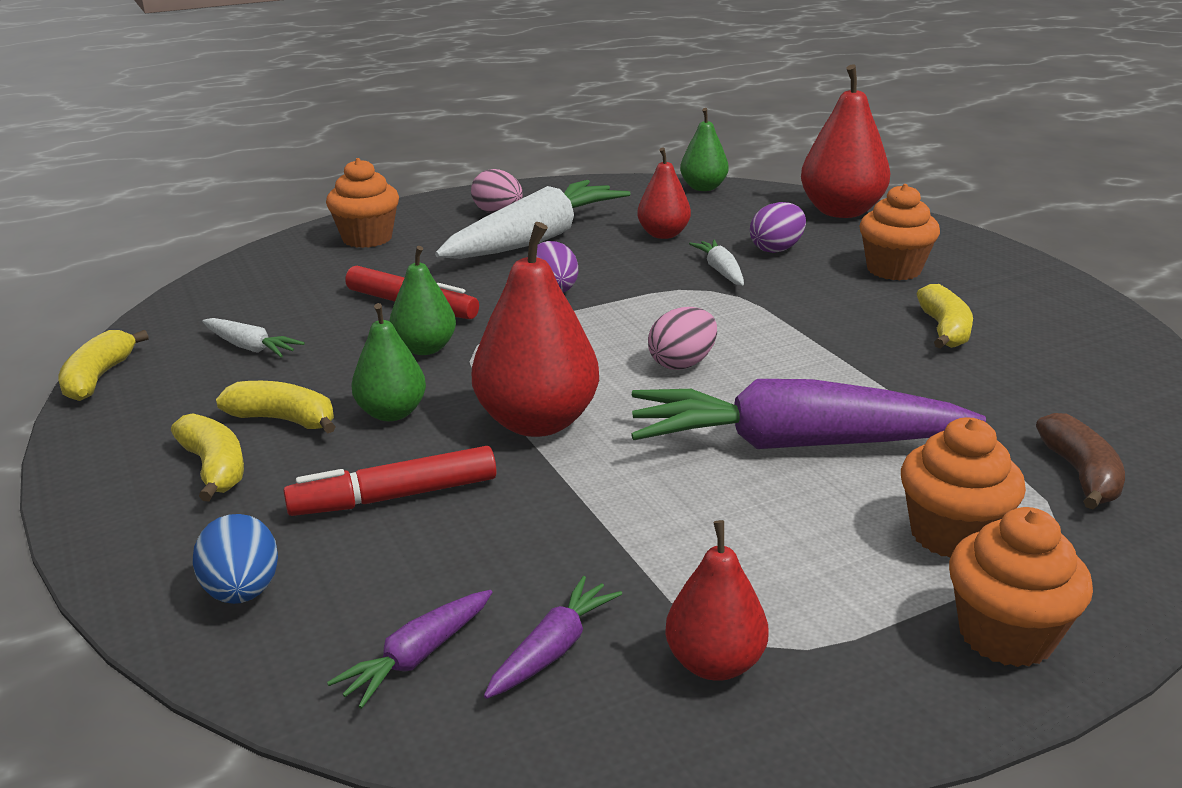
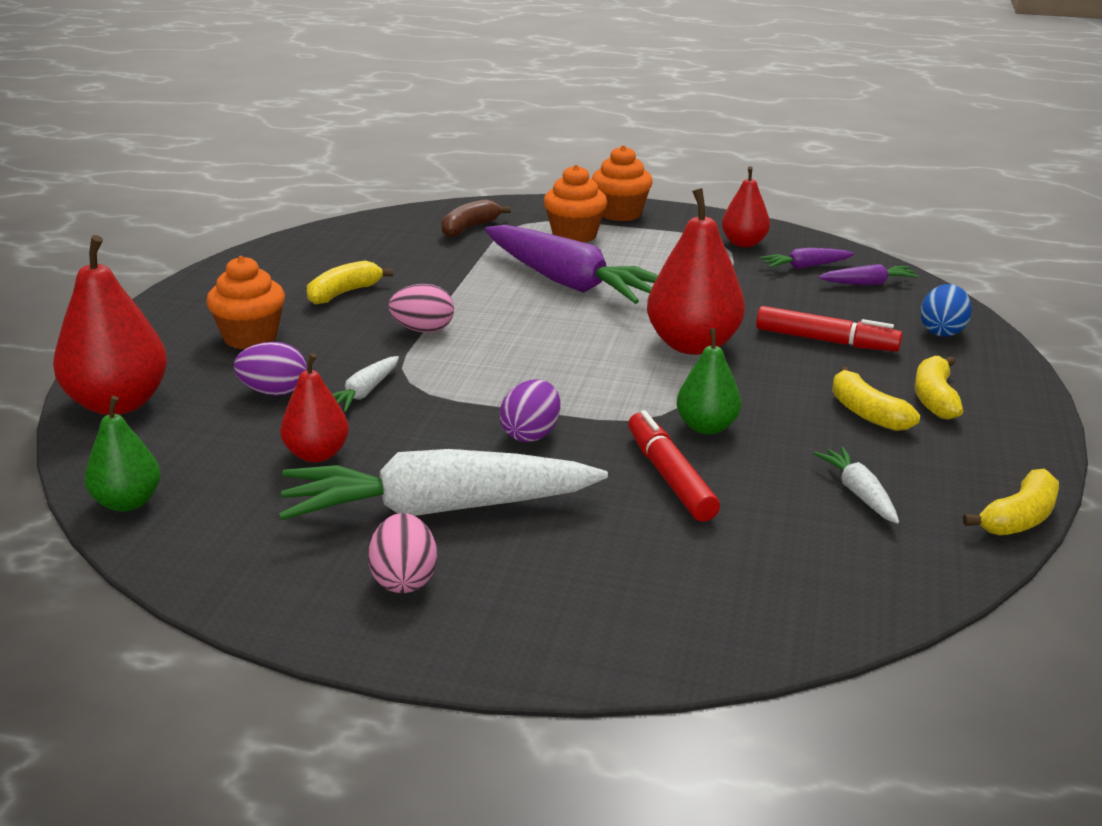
camera: 140 degrees left, 0 degrees up
orange cupcake [326,158,399,248] -> none
green pear [352,303,426,421] -> none
pink egg [648,307,717,370] -> pink egg moved to [388,284,454,333]

